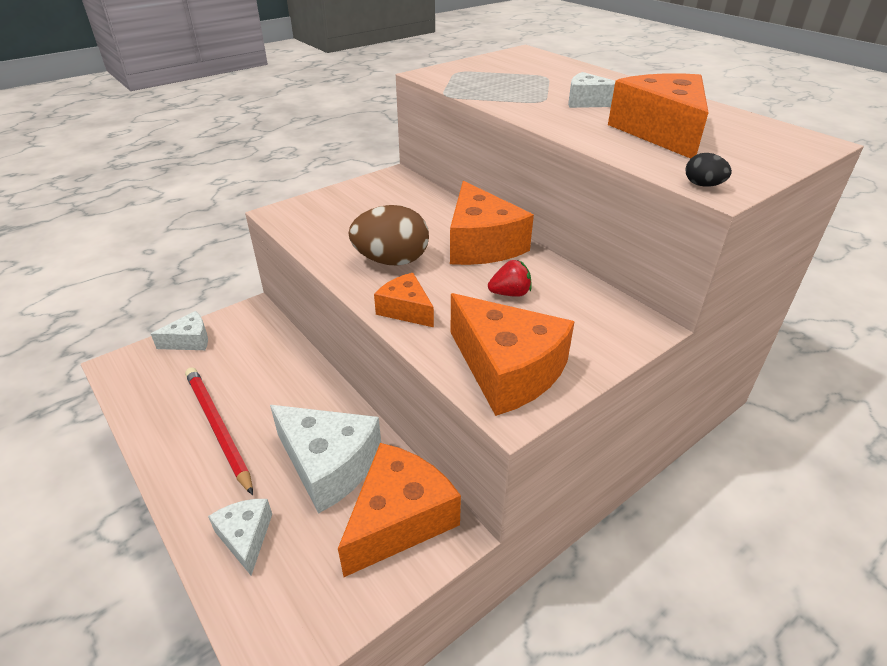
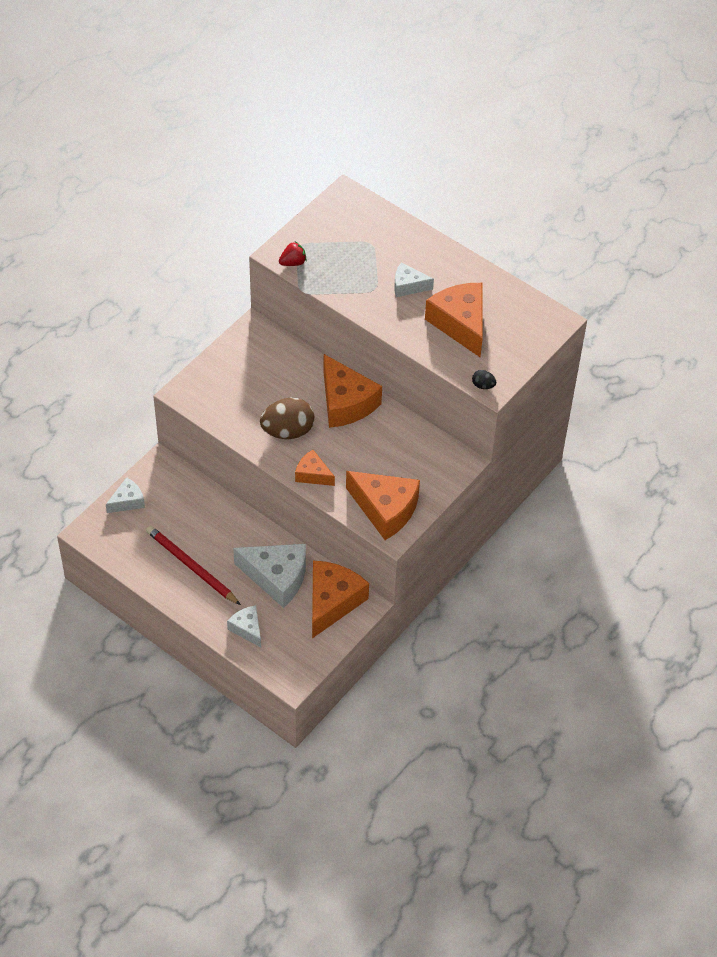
camera: 15 degrees left, 15 degrees up
red strawberry [488,260,531,297] -> red strawberry moved to [279,242,307,266]

